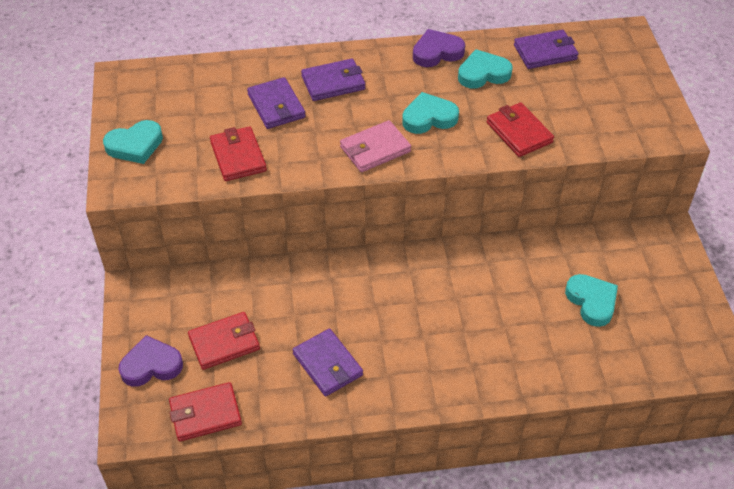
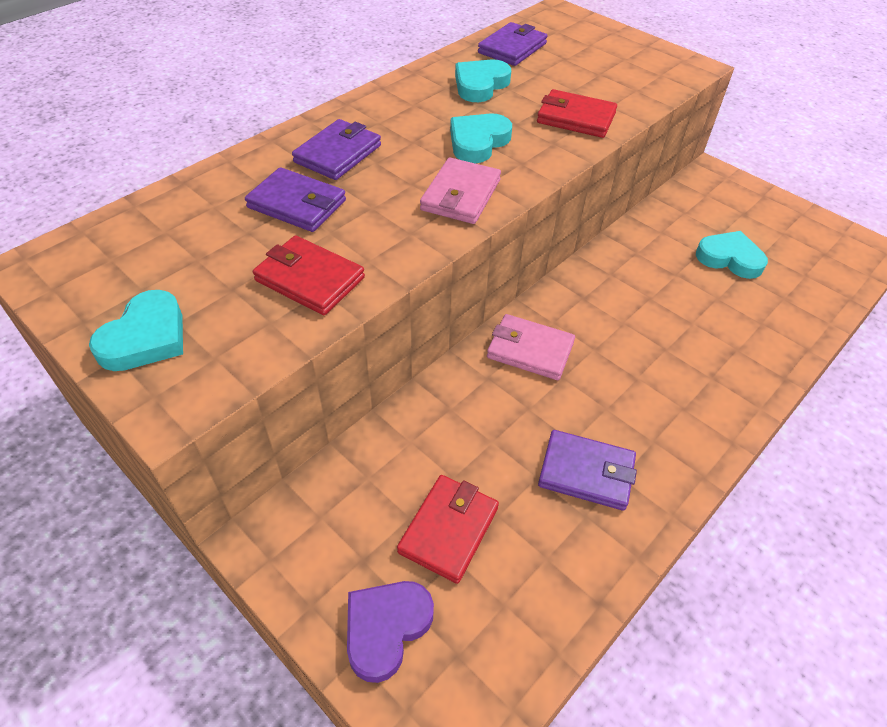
camera: 40 degrees left, 0 degrees up
red wallet [169,382,242,442] -> none
purple heart [413,29,465,67] -> none
none -> pink wallet [487,314,575,380]

